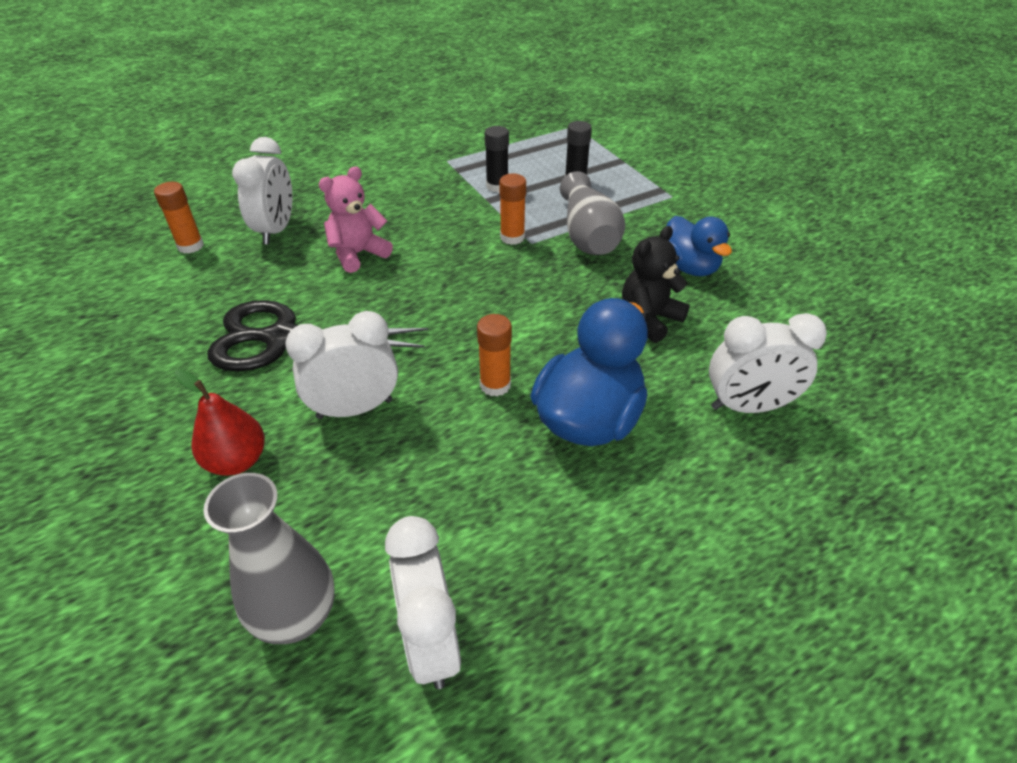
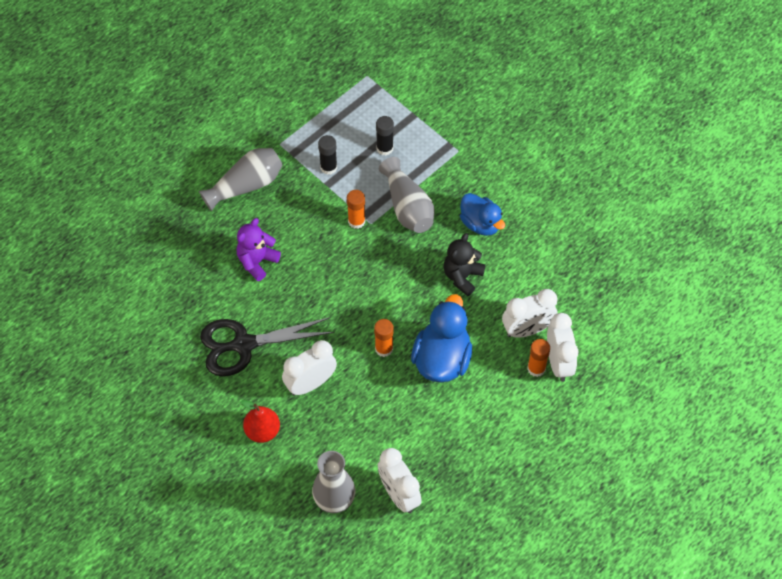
camera: 15 degrees left, 15 degrees up
orange glue stick [154,182,204,254] -> orange glue stick moved to [527,339,550,377]
white clock [232,137,293,244] -> white clock moved to [547,313,578,382]
pink teddy bear [319,167,393,273] -> purple teddy bear [237,218,281,281]
none -> grey vase [199,148,283,211]

